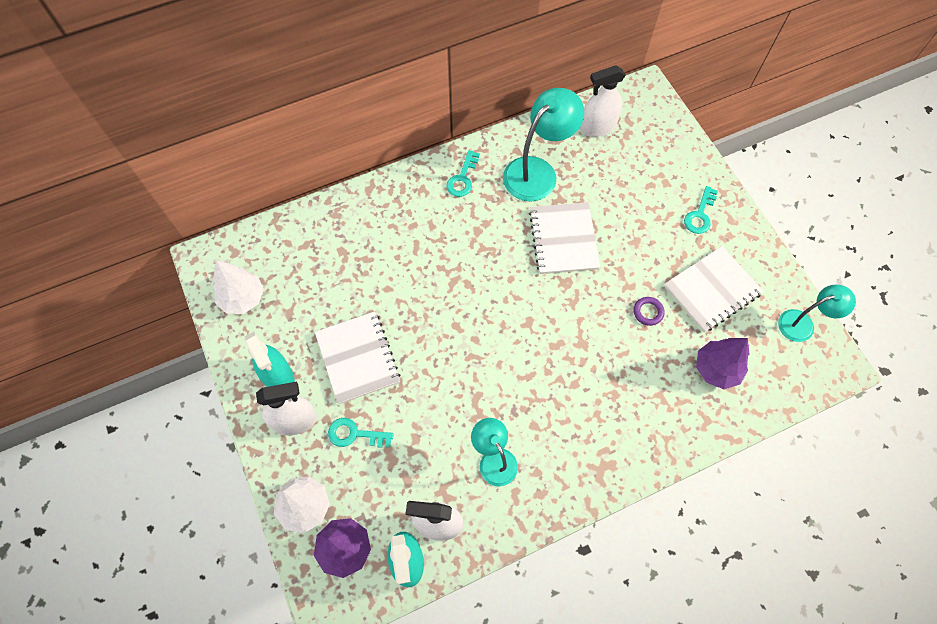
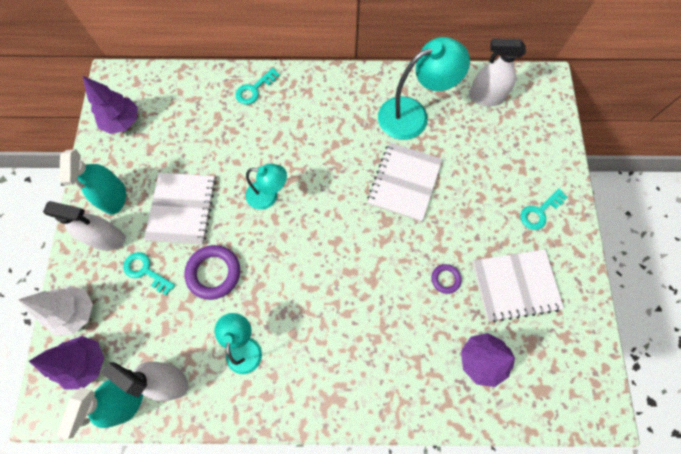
camera: 25 degrees right, 5 degrees up
white tree [213,260,264,314] -> purple tree [83,76,138,134]
turquoise key [446,150,480,197] -> turquoise key moved to [235,68,280,105]
turquoise lamp [778,284,856,342] -> turquoise lamp moved to [246,164,287,210]
none -> purple ring [184,245,240,300]

